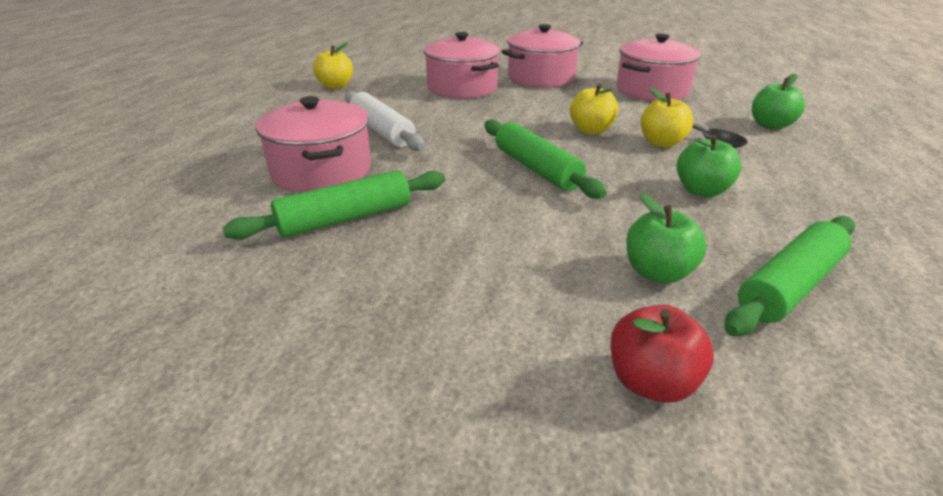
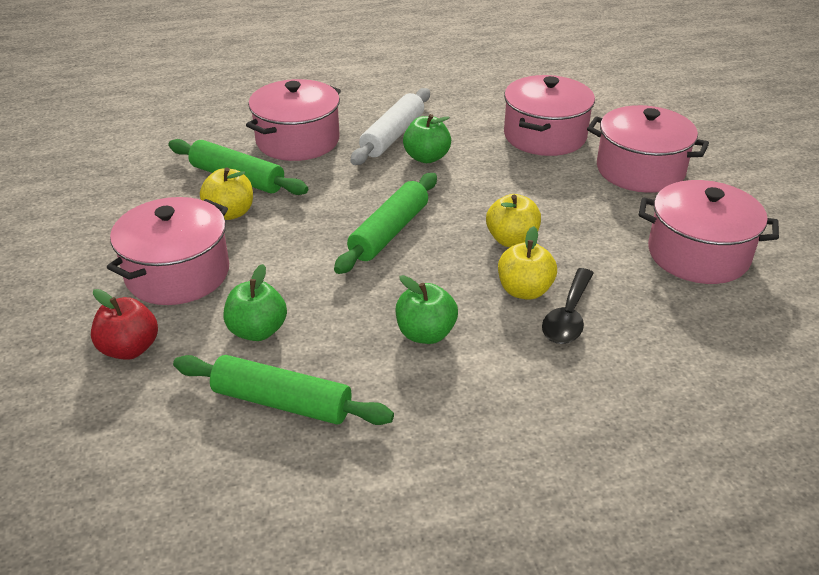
camera: 60 degrees right, 5 degrees up
yellow apple [313,43,353,89] -> yellow apple moved to [200,167,253,220]
green apple [752,74,805,130] -> green apple moved to [403,114,451,163]
none -> pink pot [107,197,229,305]

